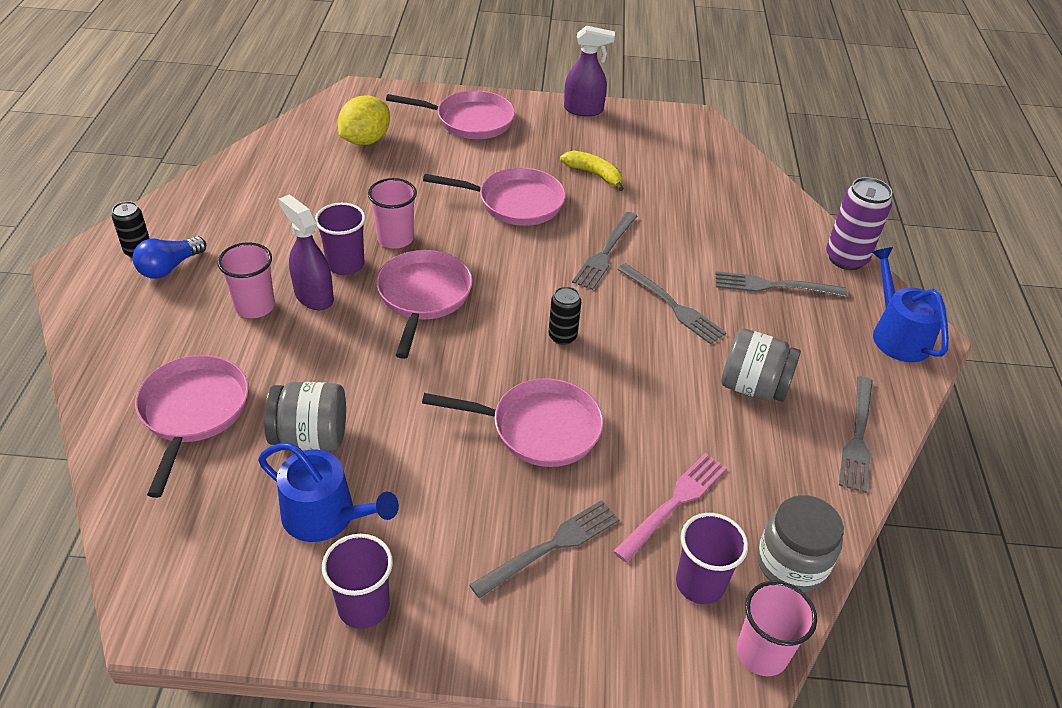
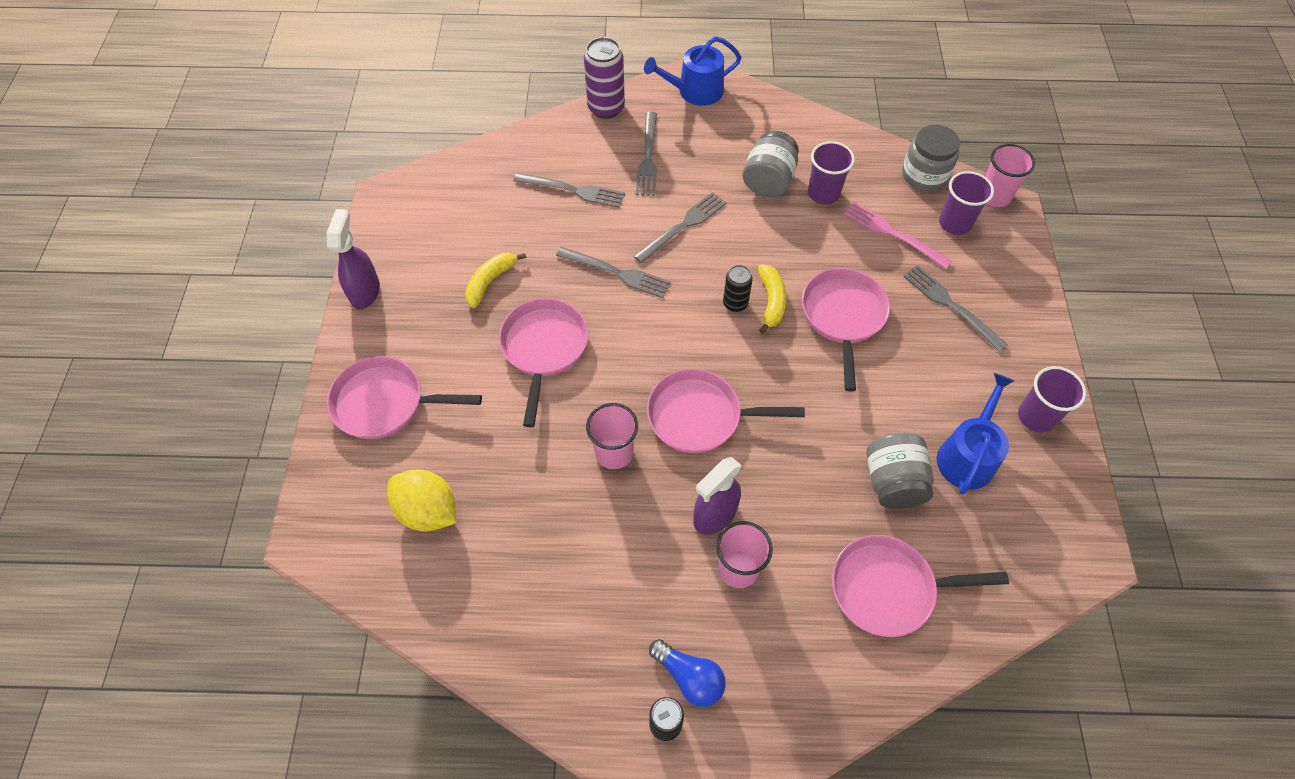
camera: 90 degrees left, 15 degrees up
purple cup [315,203,366,275] -> purple cup moved to [808,141,855,205]
pink pan [386,90,515,139] -> pink pan turned 90 degrees counterclockwise [327,356,482,439]
grey fork [839,376,873,493] -> grey fork moved to [513,173,625,208]
none -> yellow banana [758,264,786,334]

